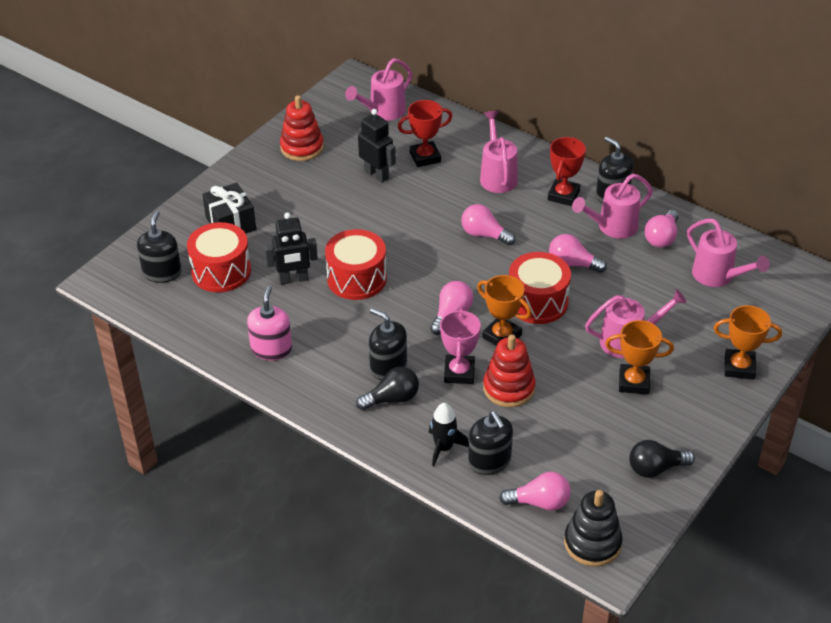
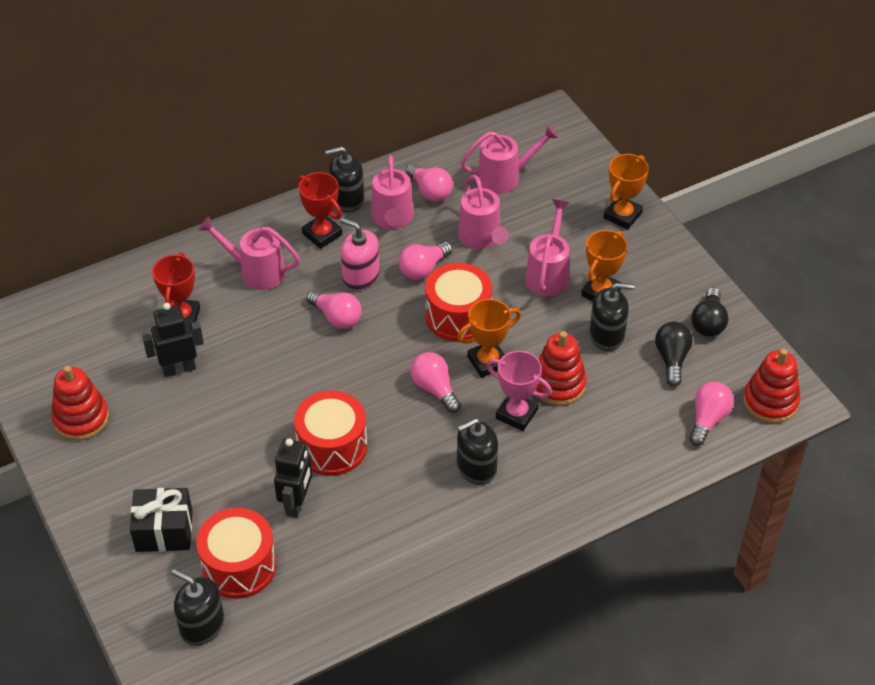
camera: 65 degrees left, 5 degrees up
pink soap dispenser [247,285,292,360] -> pink soap dispenser moved to [340,218,380,290]
pink watering can [345,58,413,121] -> pink watering can moved to [458,175,509,249]
black light bulb [356,366,419,410] -> black light bulb moved to [655,322,693,387]
black rocket [429,403,469,466] -> none
pink light bulb [461,204,516,245] -> pink light bulb turned 105 degrees counterclockwise [306,290,362,329]
black soap dispenser [468,411,513,475] -> black soap dispenser moved to [590,283,634,351]
black stacking toy [564,490,623,567] -> red stacking toy [743,349,800,423]

